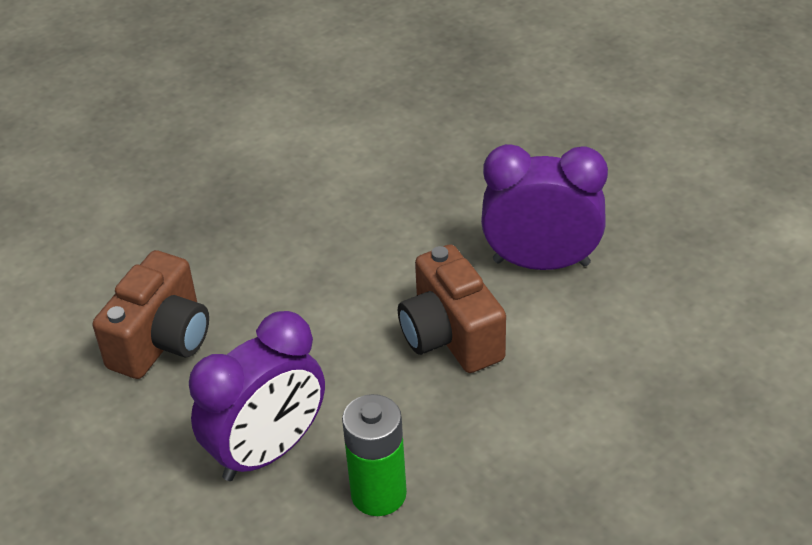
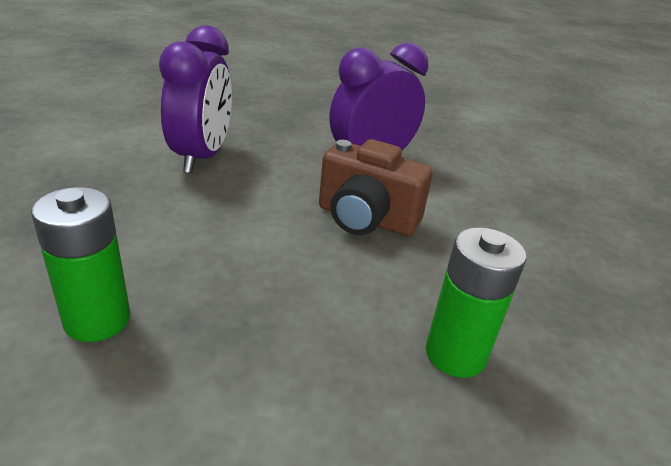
camera: 45 degrees left, 10 degrees down
brown camera [93,250,209,379] -> green battery [31,187,130,342]
purple clock [189,311,325,481] -> purple clock moved to [159,25,232,174]

